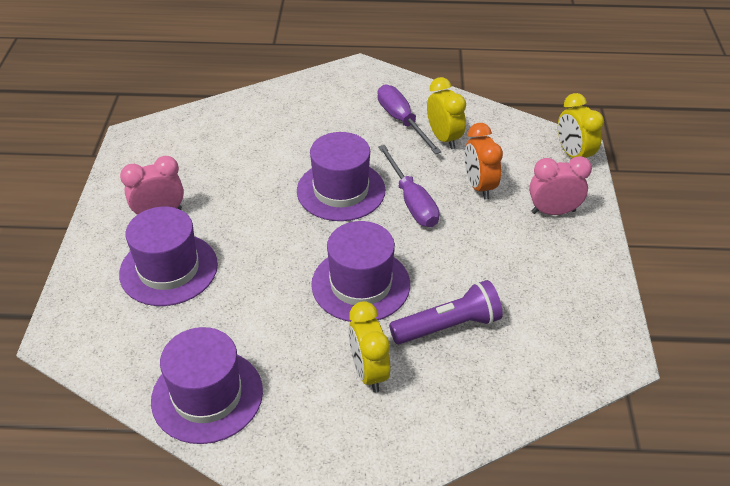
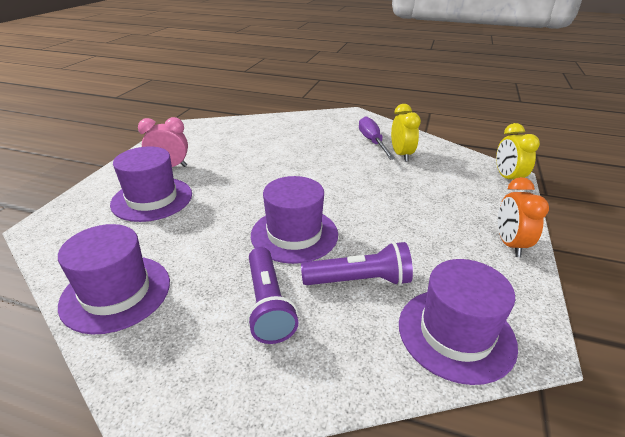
camera: 15 degrees right, 10 degrees down
purple hat [297,132,385,221] -> purple hat moved to [399,259,518,385]
yellow clock [348,301,390,393] -> purple flashlight [247,247,299,344]
purple screwdriver [378,145,439,227] -> none
orange clock [465,123,503,200] -> orange clock moved to [498,177,549,257]
pink clock [529,156,592,215] -> none

